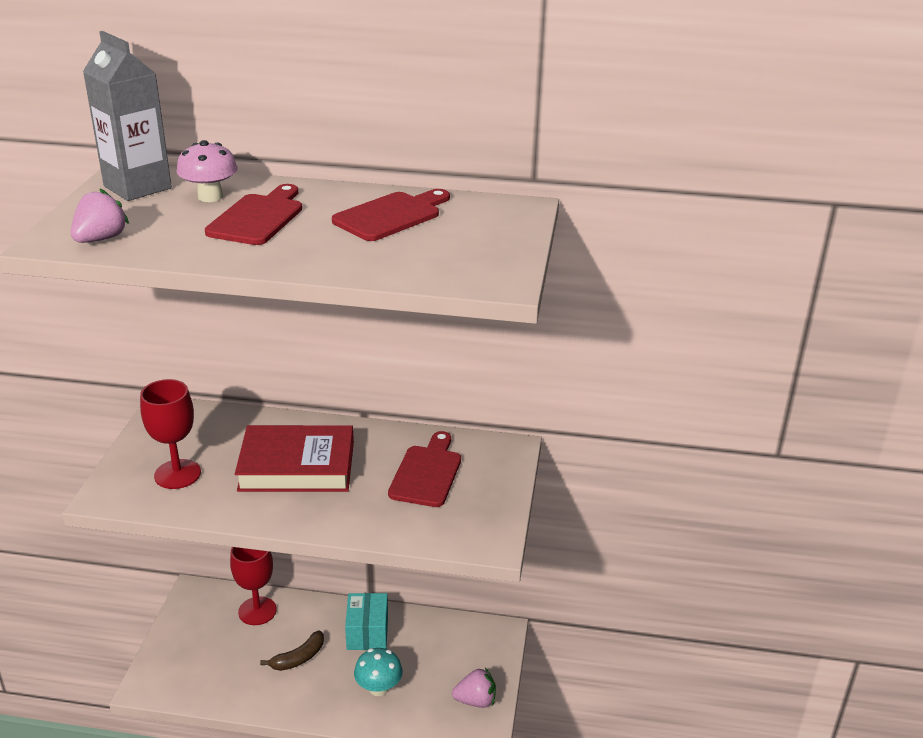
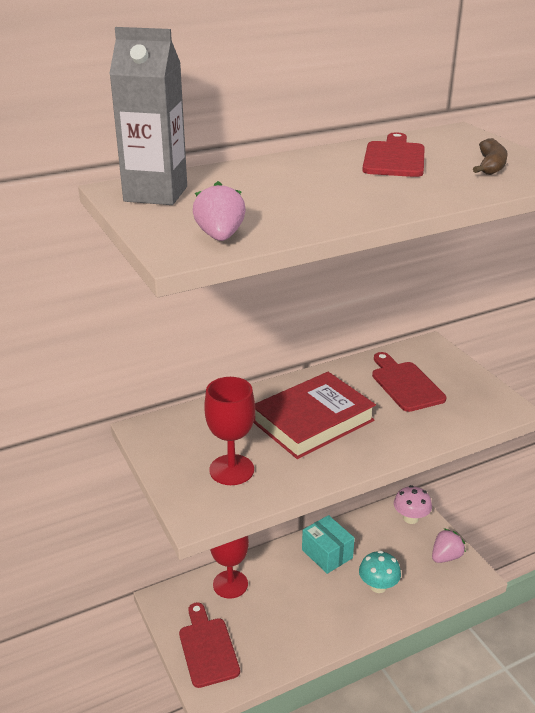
camera: 35 degrees left, 0 degrees up
pink mushroom [176,140,238,202] -> pink mushroom moved to [394,485,432,524]
red cutting board [205,184,302,245] -> red cutting board moved to [179,602,240,688]
brown banana [260,630,324,671] -> brown banana moved to [473,138,508,175]

